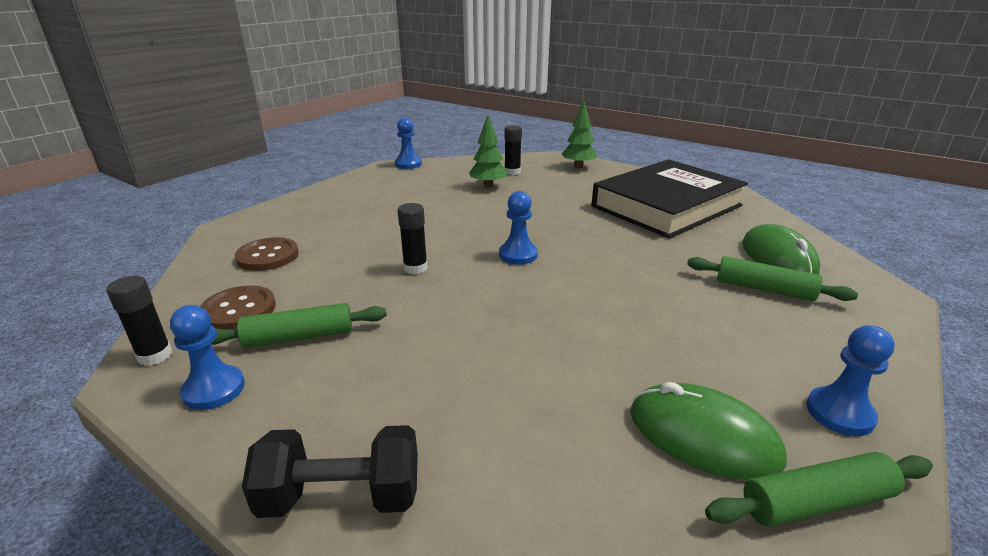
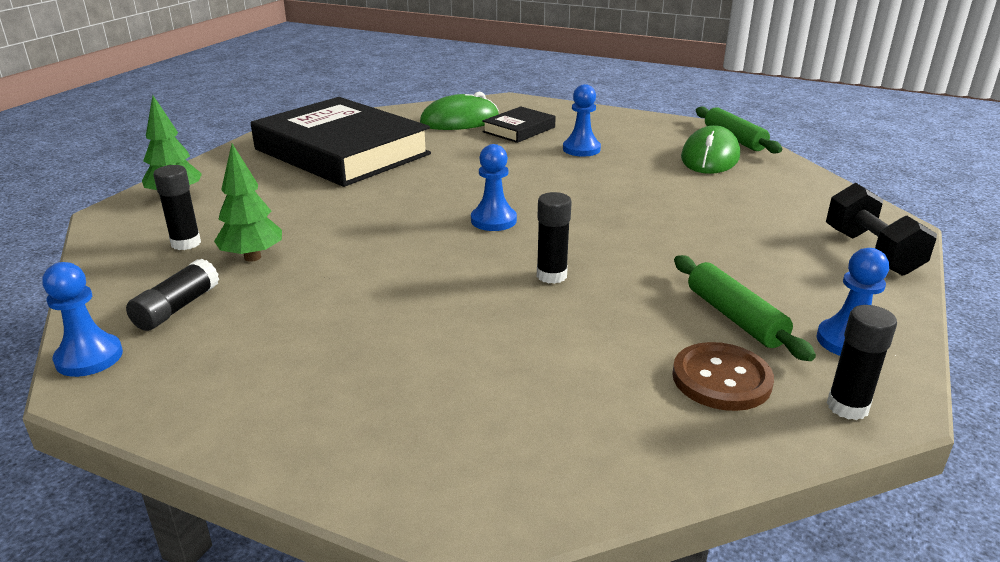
camera: 100 degrees left, 0 degrees up
brown button [235,237,299,271] -> none
green rolling pin [687,256,858,301] -> black book [482,106,556,143]
blue pawn [806,325,895,436] -> blue pawn moved to [563,84,601,157]
none -> black glue stick [126,259,219,331]

